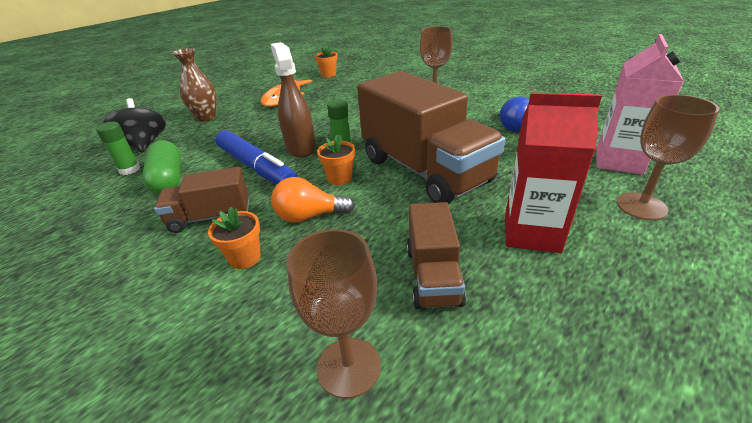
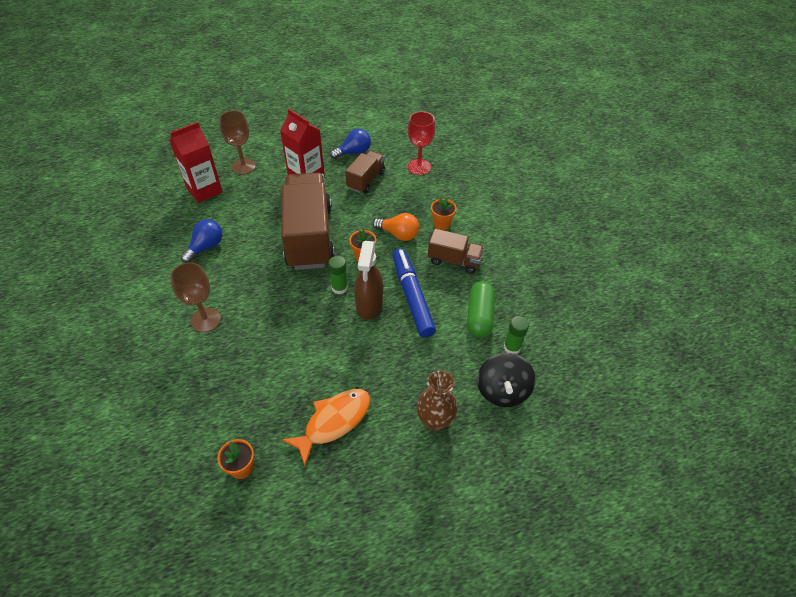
camera: 155 degrees left, 15 degrees up
brown goblet [287,229,381,399] -> red goblet [408,111,435,175]
pink carton [596,34,684,175] -> red carton [170,122,223,203]
none -> blue light bulb [330,129,371,159]

